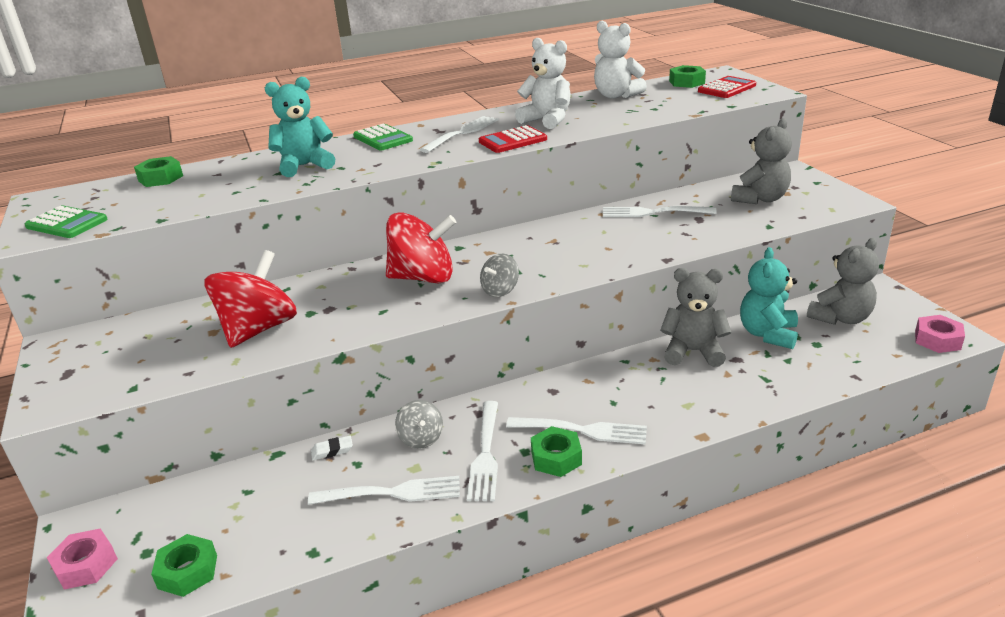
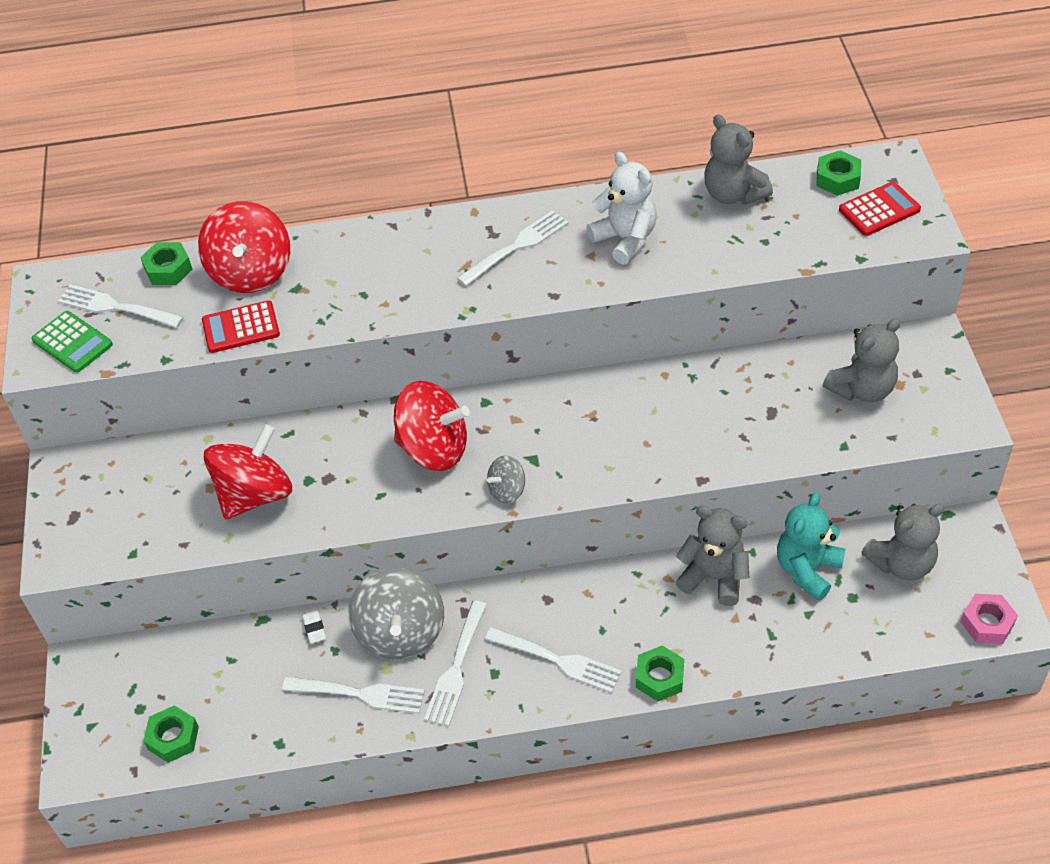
camera: 15 degrees right, 20 degrees up
pink nut [47,529,118,590] -> none
turquoise teddy bear [265,77,335,177] -> none
white eraser [311,435,353,460] -> white eraser turned 75 degrees clockwise [302,610,326,643]
green calculator [353,124,413,150] -> none
grey spinning top [395,400,443,449] -> grey spinning top [348,568,444,659], size x1.99
red calculator [479,125,547,153] -> red calculator moved to [202,300,280,353]
green nut [531,426,582,477] -> green nut moved to [636,646,684,701]
white teddy bear [594,21,647,98] -> grey teddy bear [704,114,773,205]
white fork [603,206,717,217] -> white fork moved to [58,284,184,328]
none -> red spinning top [198,201,290,293]

